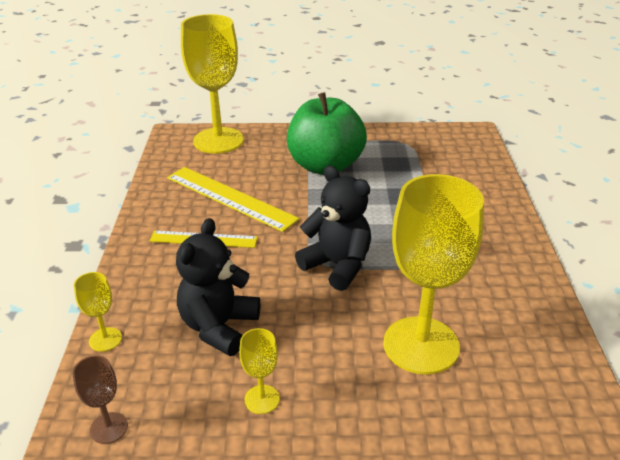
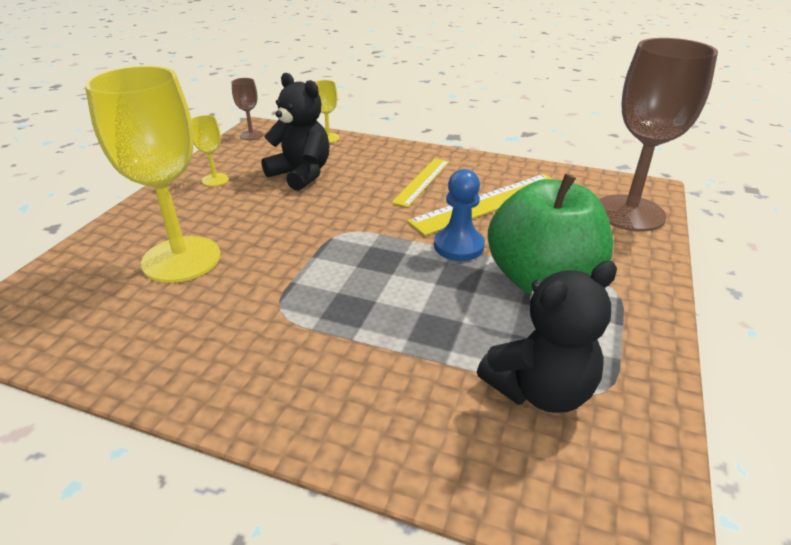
camera: 110 degrees right, 0 degrees up
yellow goblet [181,14,244,154] -> brown goblet [599,38,718,232]
black teddy bear [295,166,371,291] -> black teddy bear moved to [477,261,617,413]
none -> blue pawn [434,169,485,261]

